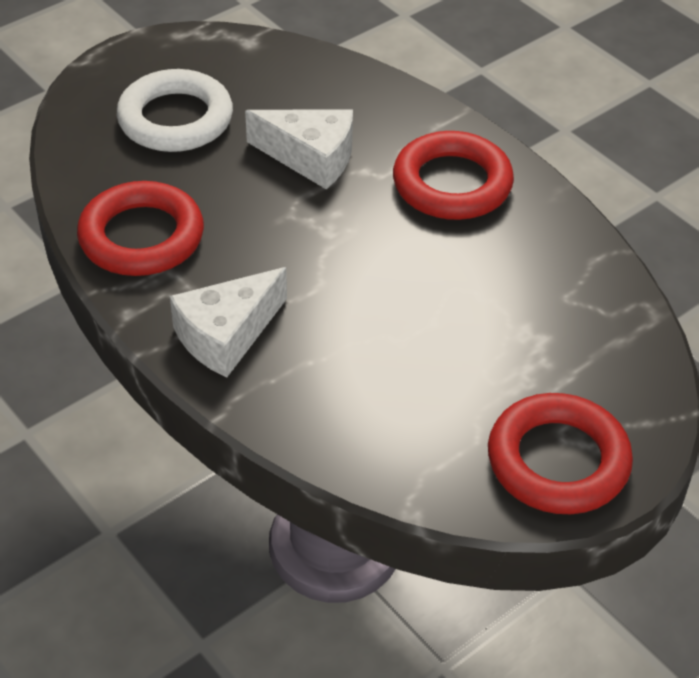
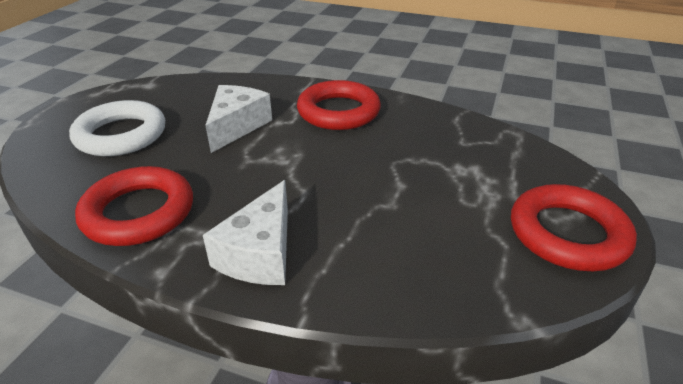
camera: 30 degrees left, 10 degrees down
white cheese [245,109,353,189] -> white cheese turned 60 degrees counterclockwise [205,85,272,153]

